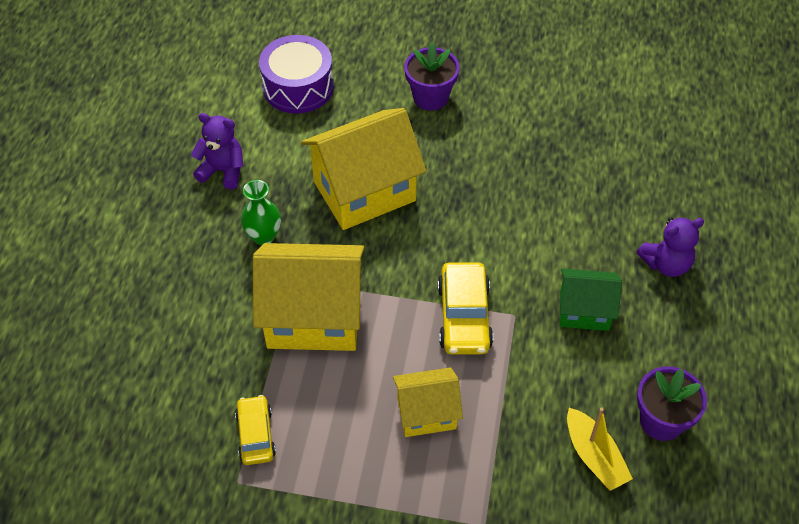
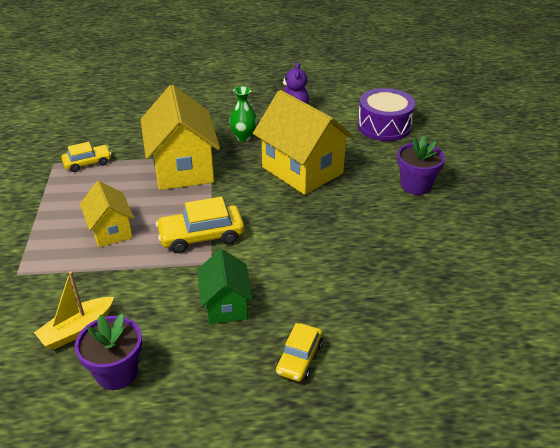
camera: 75 degrees right, 15 degrees down
purple teddy bear [637,217,704,277] -> yellow car [276,323,323,382]

